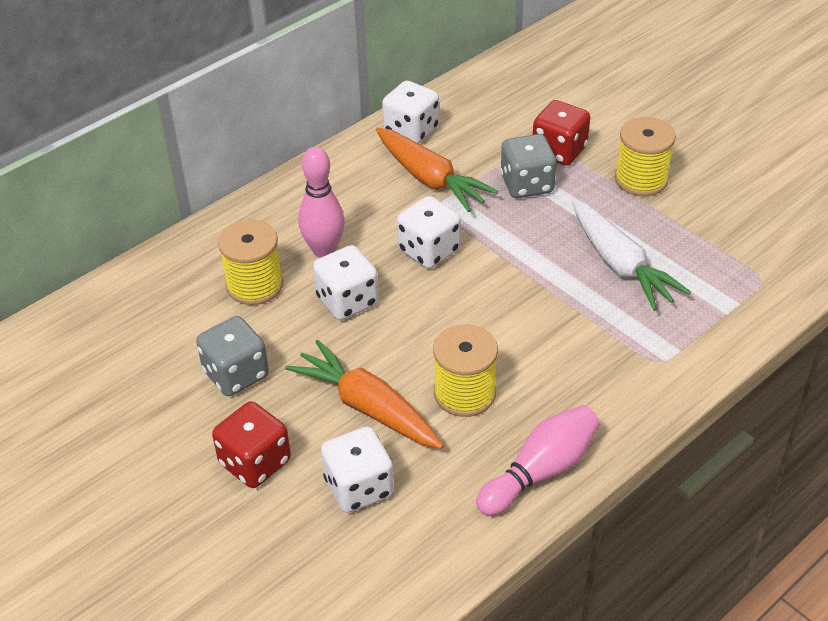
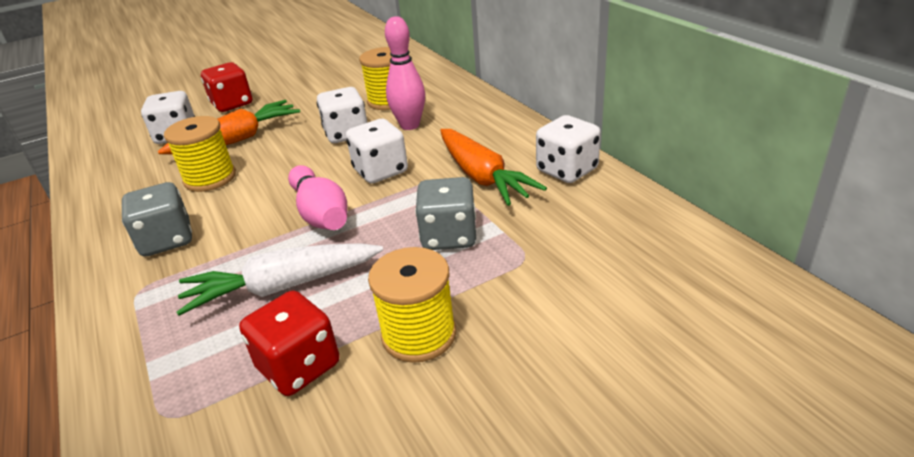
camera: 105 degrees right, 10 degrees down
grey dice [196,316,269,396] -> grey dice moved to [122,182,192,256]
orange carrot [376,127,498,212] -> orange carrot turned 90 degrees counterclockwise [440,129,547,206]
pink bowling pin [476,405,600,516] -> pink bowling pin moved to [288,165,347,230]
red dice [533,100,590,166] -> red dice moved to [239,290,340,396]

